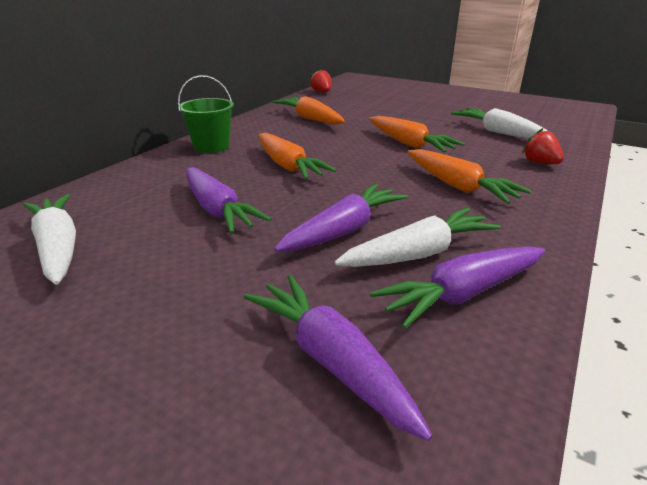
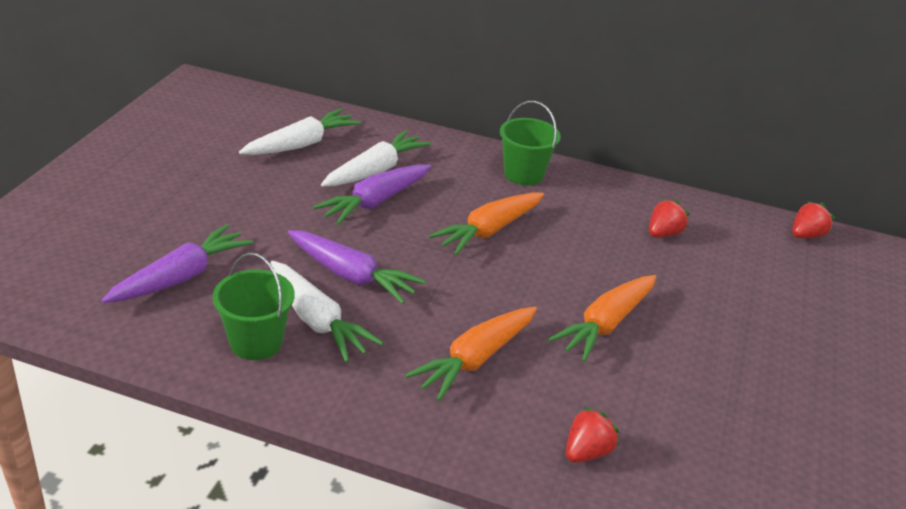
camera: 75 degrees right, 5 degrees up
orange carrot [272,96,345,124] -> red strawberry [649,199,690,237]
purple carrot [370,246,545,329] -> green bucket [212,252,295,360]
white carrot [451,108,548,139] -> white carrot moved to [321,130,431,187]

